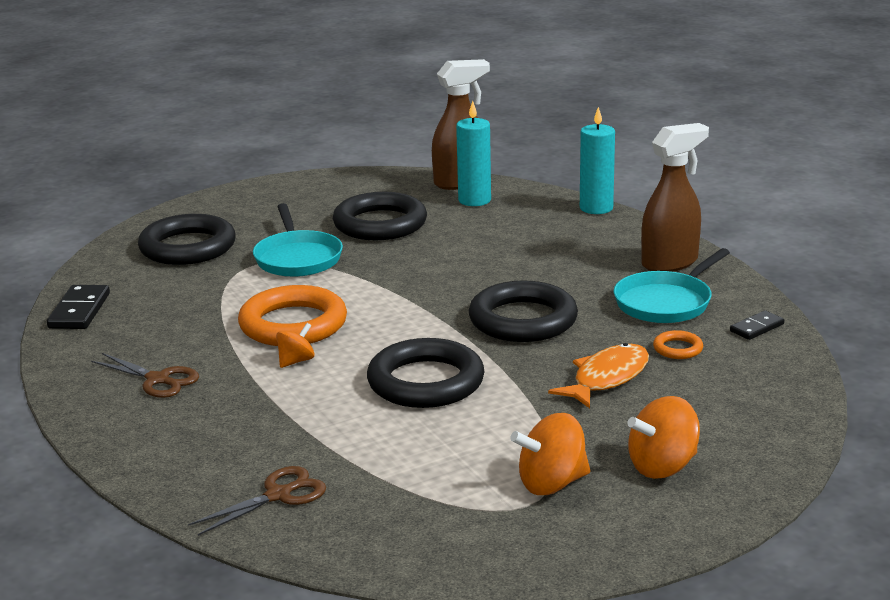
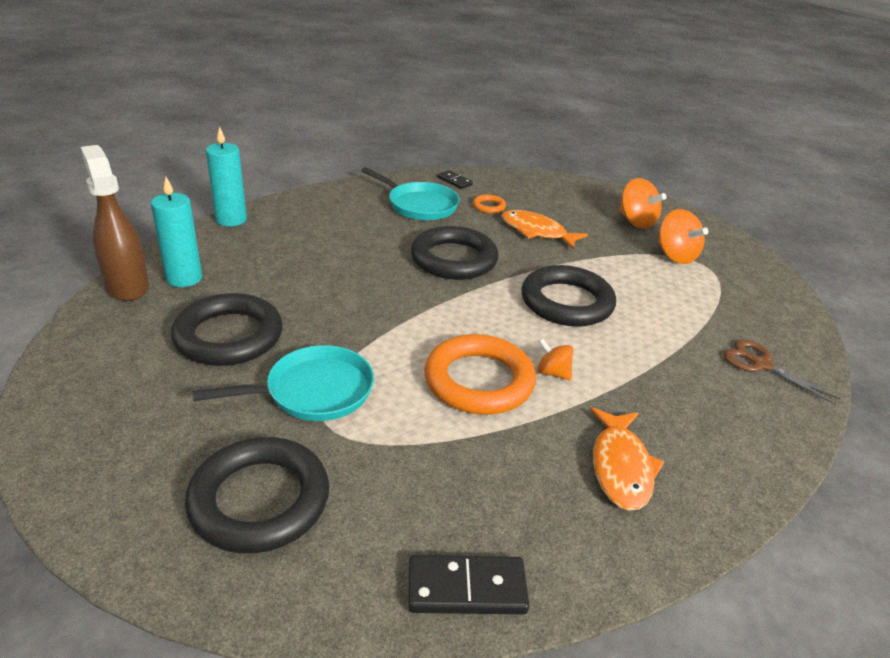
camera: 100 degrees left, 10 degrees up
brown scissors [91,353,199,398] -> orange fish [590,407,664,511]
brown spray bottle [641,123,709,272] -> none

